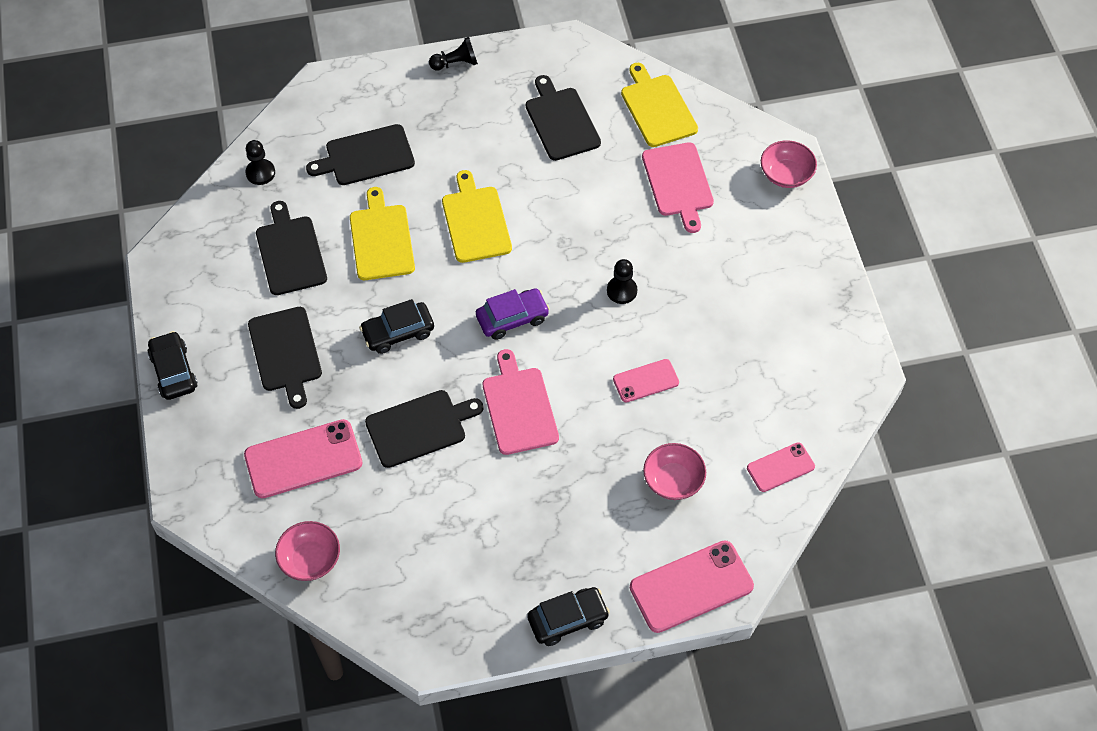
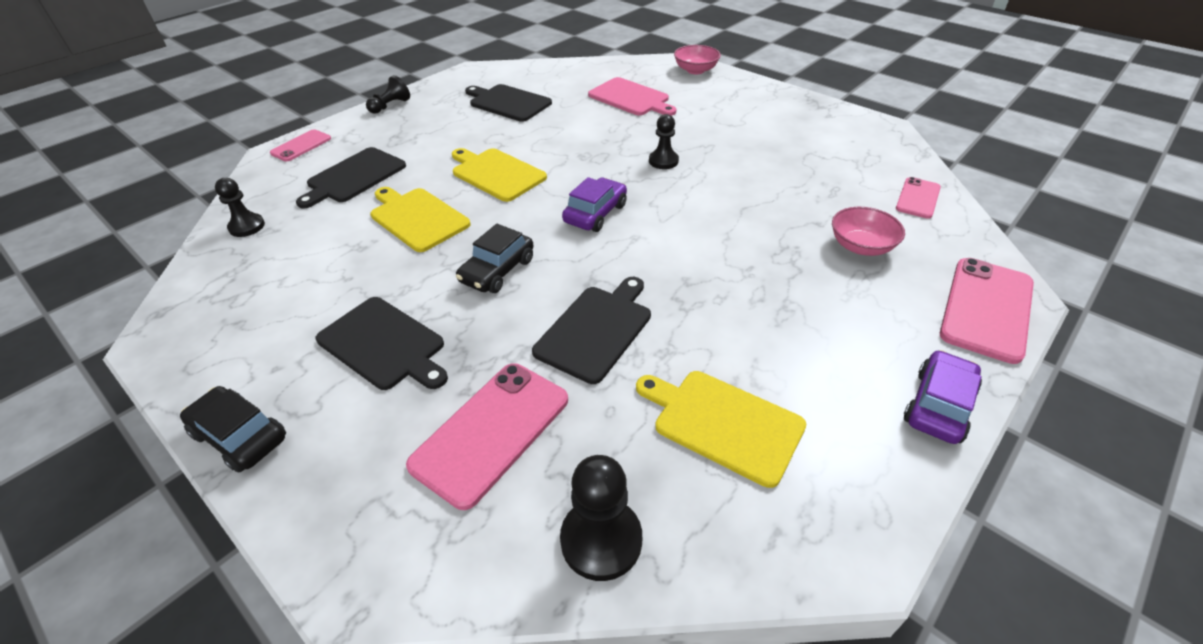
camera: 35 degrees left, 15 degrees down
black cutting board [256,201,327,295] -> none
pink bowl [275,521,340,581] -> black pawn [560,455,642,581]
pink cutting board [483,349,559,455] -> none
black car [527,587,610,646] -> purple car [904,350,982,444]
pink phone [613,359,679,402] -> pink phone moved to [270,129,331,162]
yellow cutting board [621,63,698,147] -> yellow cutting board moved to [636,371,806,488]

